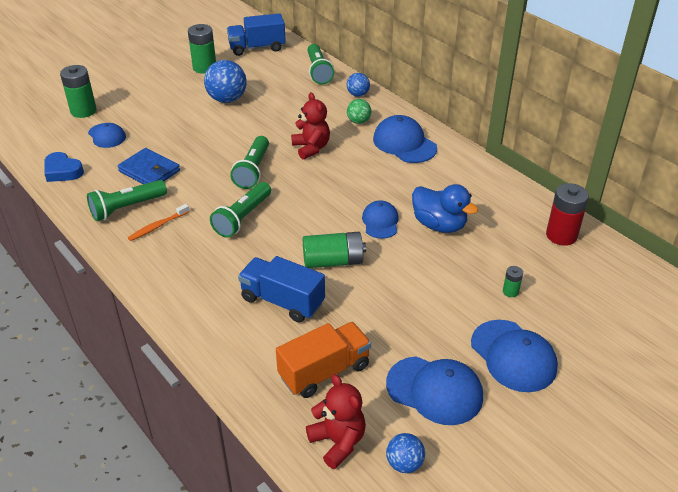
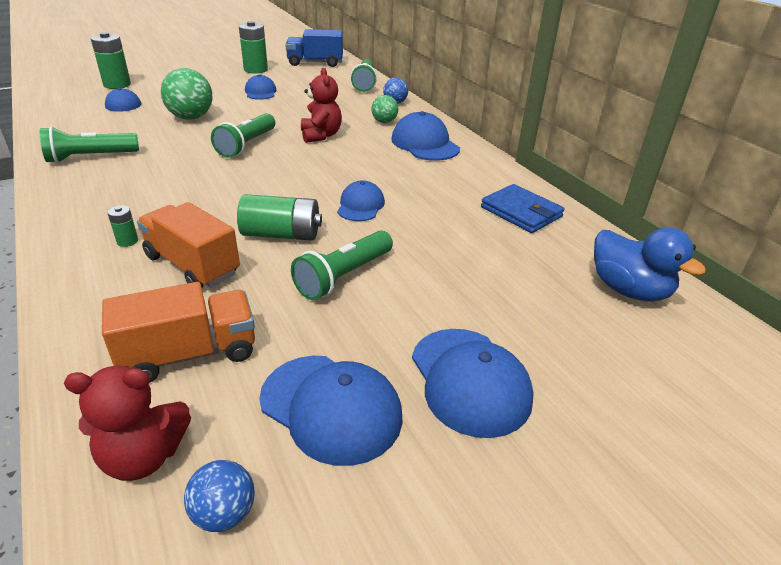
camera: 10 degrees right, 5 degrees down
blue heart [44,152,84,182] -> none
blue wallet [118,148,180,184] -> blue wallet moved to [481,184,564,233]
orange toothbrush [128,204,190,241] -> none
blue ball [204,60,247,103] -> blue cap [245,74,277,100]
green flashlight [210,182,271,238] -> green flashlight moved to [291,230,393,300]
blue truck [238,256,325,323] -> orange truck [137,202,240,287]
red teddy bear [306,374,366,469] -> red teddy bear turned 105 degrees clockwise [64,366,191,481]
blue duck [412,184,478,233] -> blue duck moved to [594,227,706,302]
green battery [503,266,523,297] -> green battery moved to [107,205,138,247]
red battery [546,183,589,246] -> none
none -> green ball [161,68,212,119]

